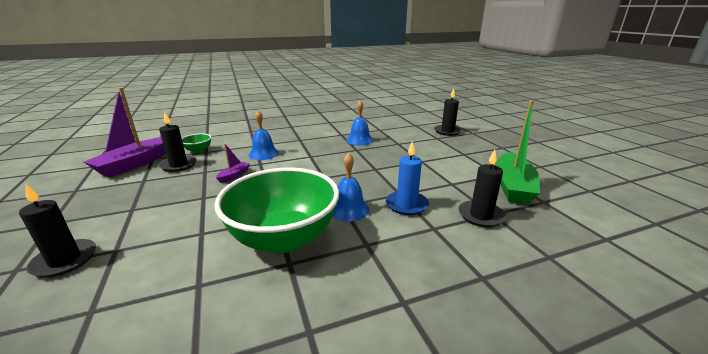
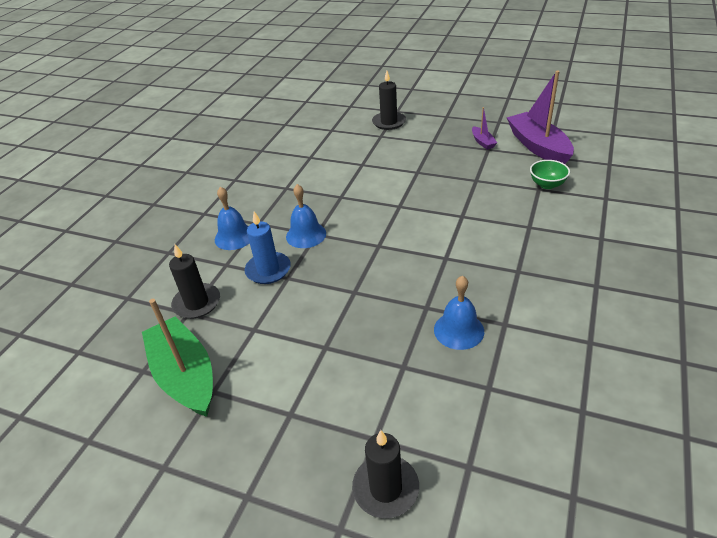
camera: 135 degrees right, 15 degrees up
black candle [159,112,197,172] -> none
green bowl [214,168,339,253] -> none
purple boat [216,144,250,183] -> purple boat moved to [472,107,497,150]
blue bell [249,110,279,160] -> blue bell moved to [215,187,249,250]

